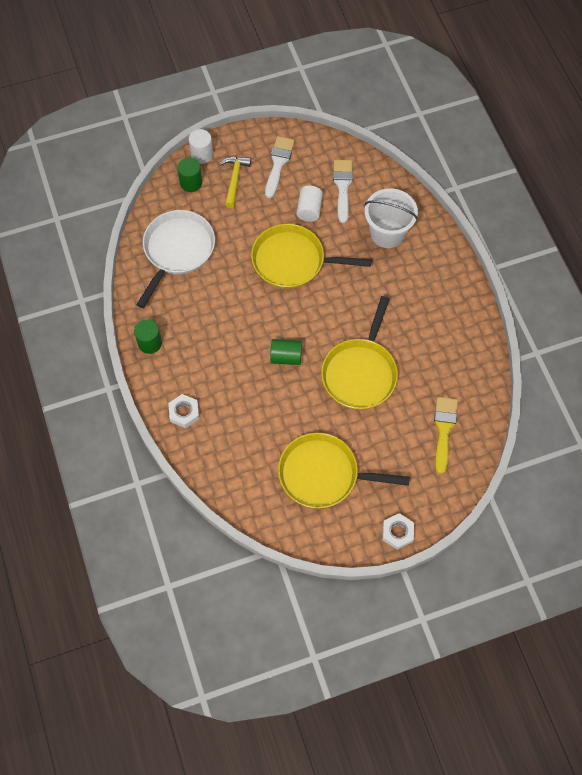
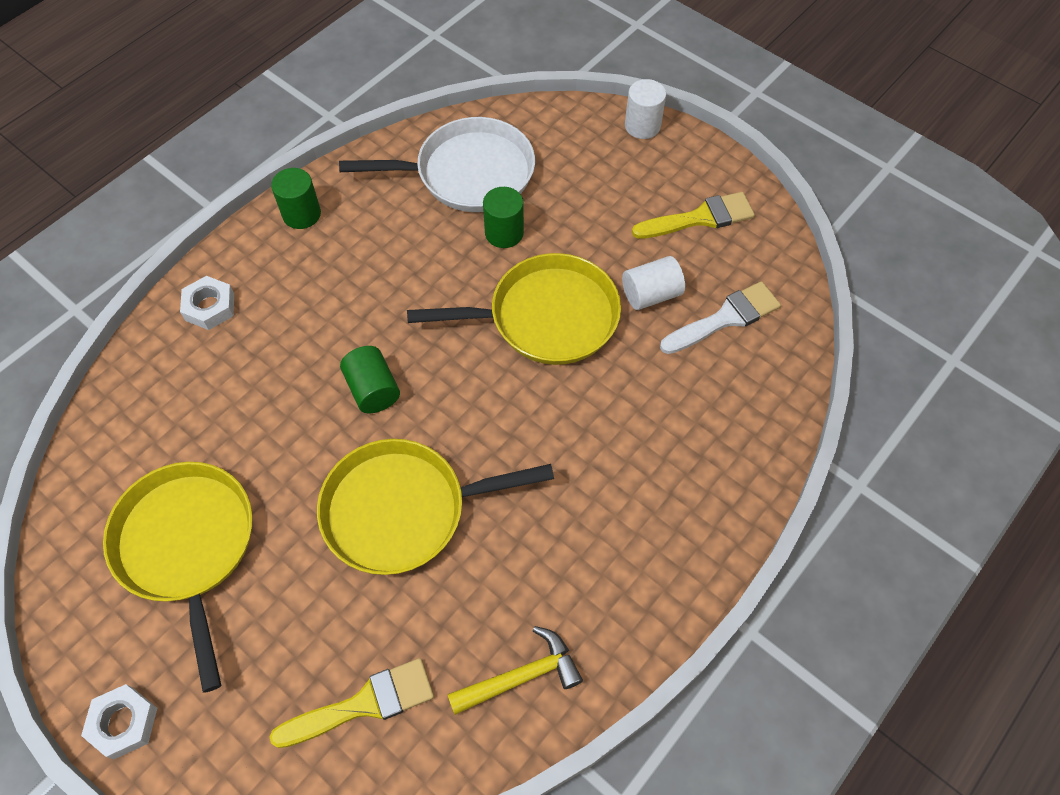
camera: 60 degrees right, 5 degrees down
green cylinder [177,158,202,192] -> green cylinder moved to [483,187,524,248]
yellow hammer [219,157,251,208] -> yellow hammer moved to [447,626,583,715]
yellow pan [251,224,372,289] -> yellow pan turned 105 degrees clockwise [407,253,621,365]
white brush [265,136,295,198] -> yellow brush [632,192,755,239]
white bucket [365,188,418,248] -> none

